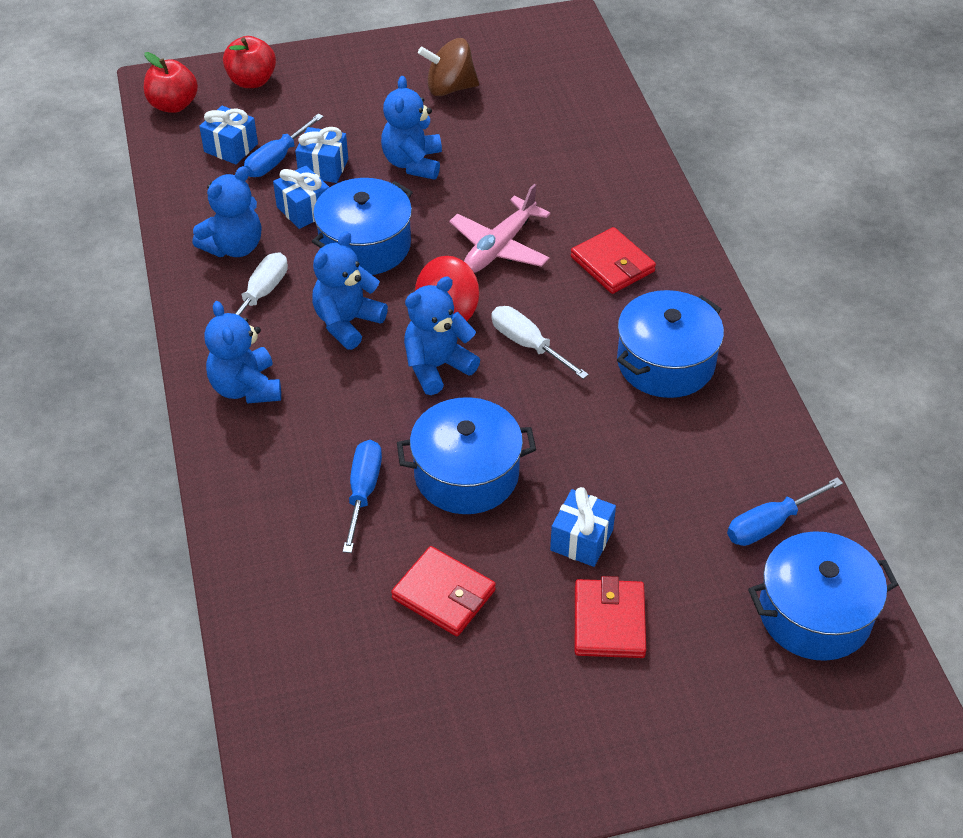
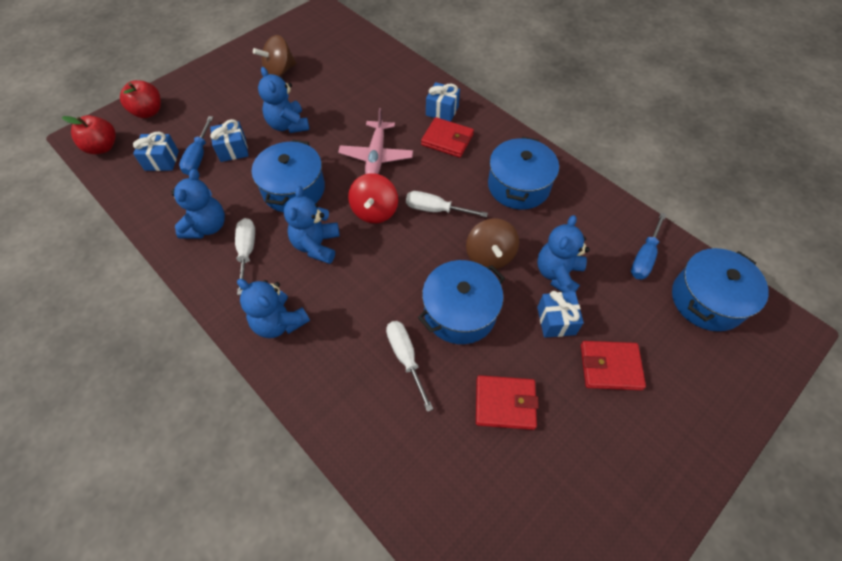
camera: 30 degrees left, 10 degrees up
blue gift [273,166,329,229] -> blue gift moved to [426,82,460,122]
blue screwdriver [343,440,382,553] -> white screwdriver [386,321,433,412]
blue teddy bear [404,277,480,395] -> blue teddy bear moved to [537,215,590,292]
red wallet [575,576,646,658] -> red wallet turned 60 degrees counterclockwise [581,341,646,390]
none -> brown spinning top [466,218,519,270]

